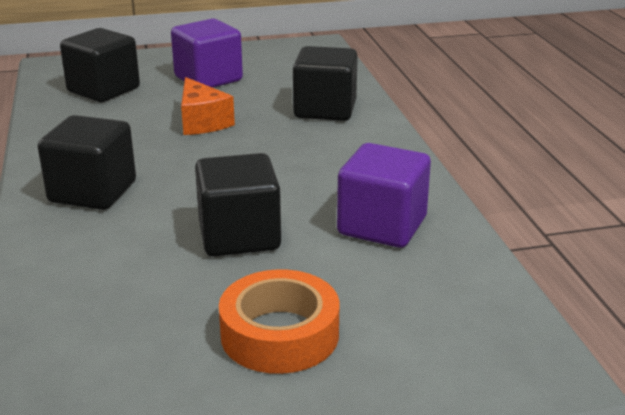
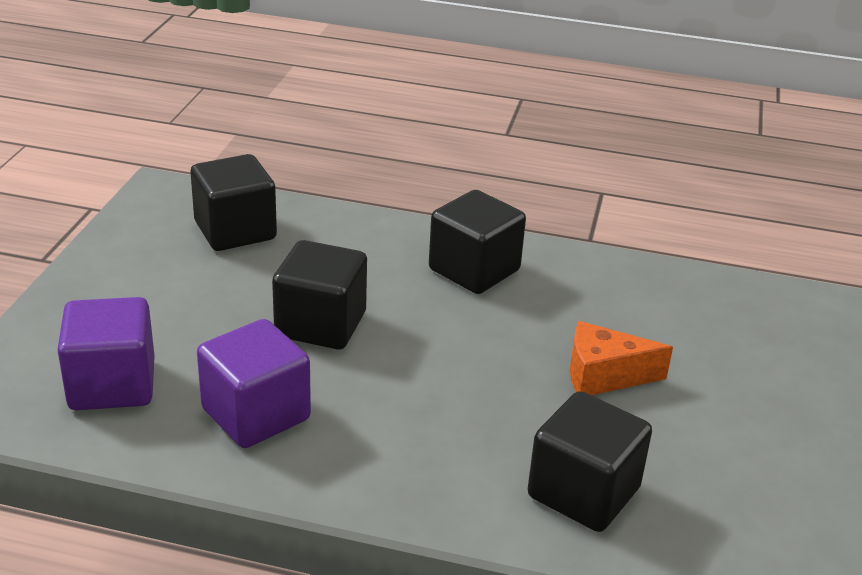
camera: 115 degrees right, 5 degrees up
black cube [60,28,140,102] -> black cube moved to [190,154,277,251]
purple cube [171,19,243,88] -> purple cube moved to [57,297,155,410]
orange tape [219,269,340,374] -> none

